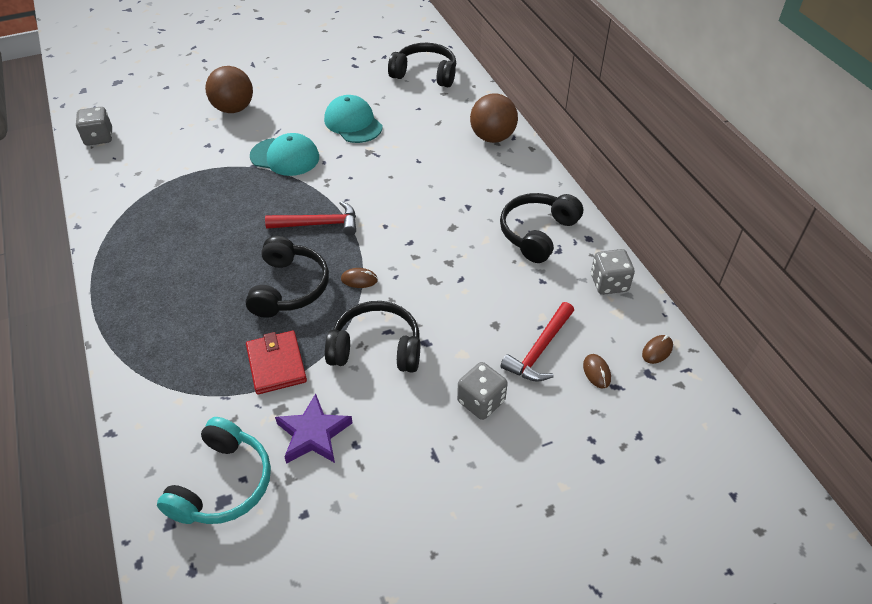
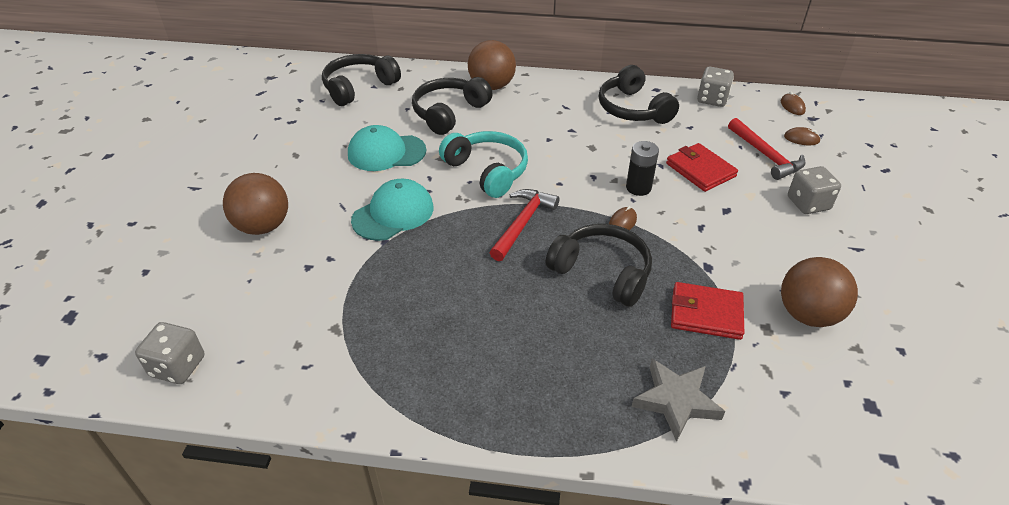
camera: 60 degrees left, 5 degrees down
turquoise headphones [157,417,271,524] -> turquoise headphones moved to [439,131,528,198]
purple star [275,394,353,464] -> brown ball [781,257,858,327]
black headphones [325,301,420,373] -> black headphones moved to [412,77,493,135]
none -> black battery [626,141,659,196]
none -> grey star [632,359,725,442]
none -> red wallet [666,143,738,192]

